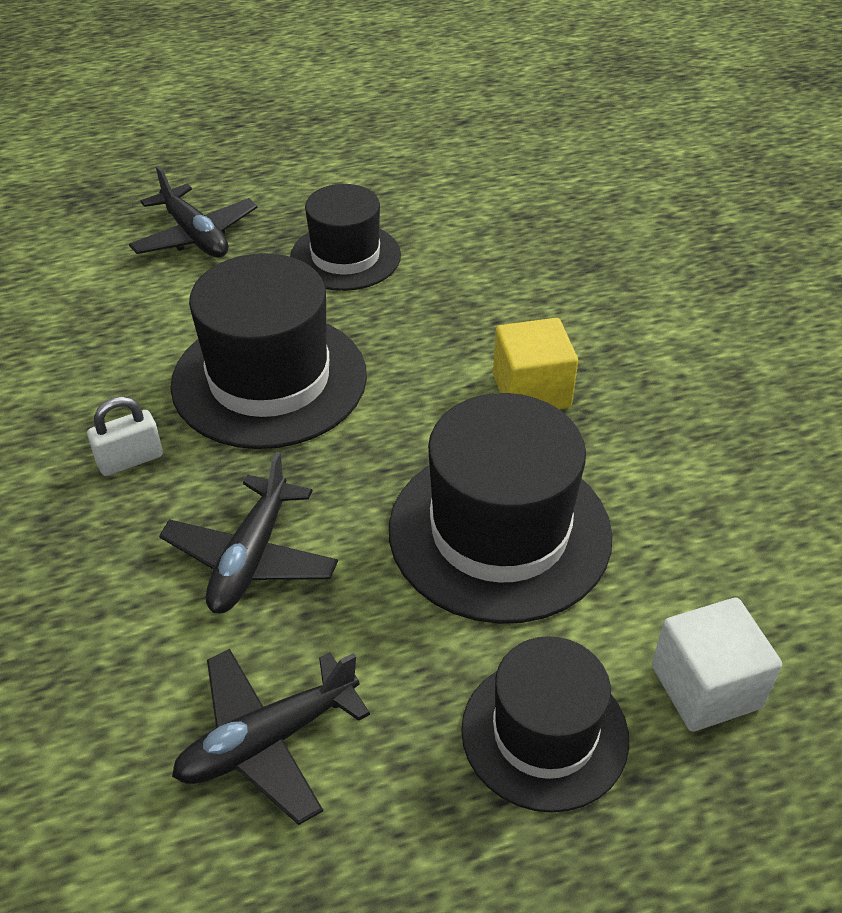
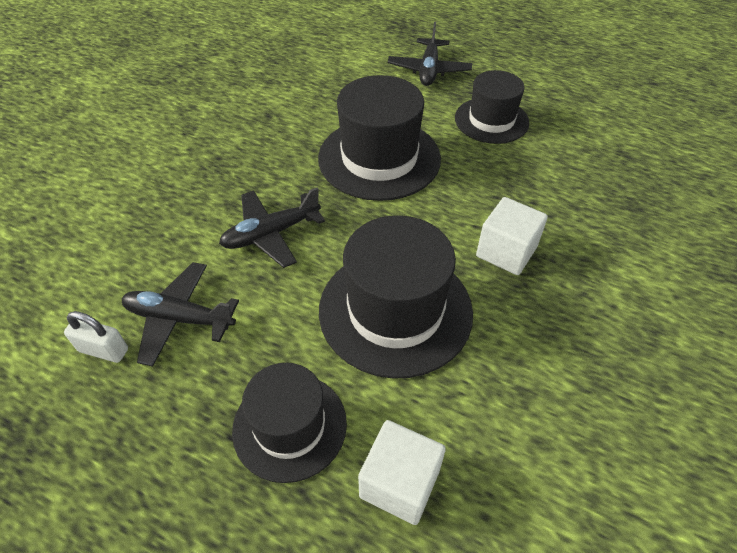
camera: 45 degrees right, 5 degrees up
white padlock [87,397,163,476] -> white padlock moved to [64,311,128,363]
yellow cube [493,318,578,409] -> white cube [476,197,548,275]

